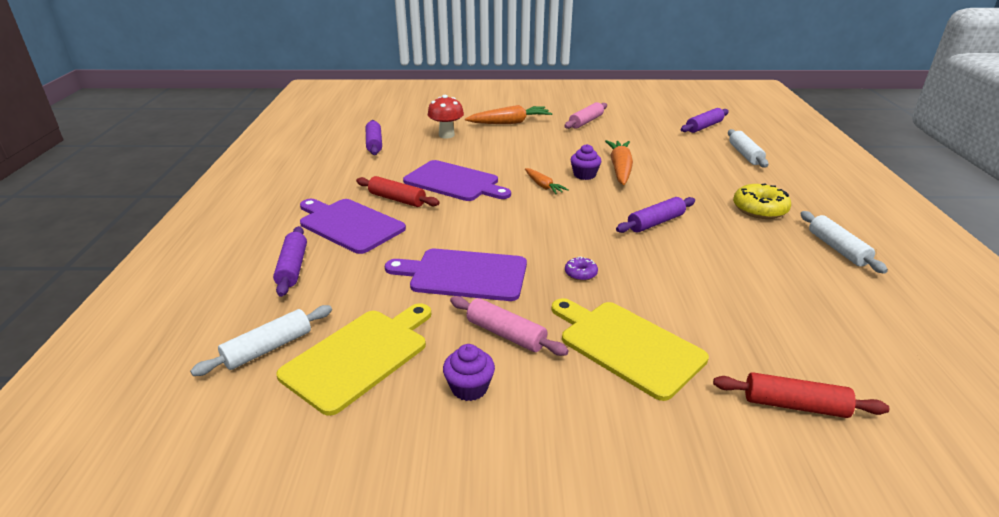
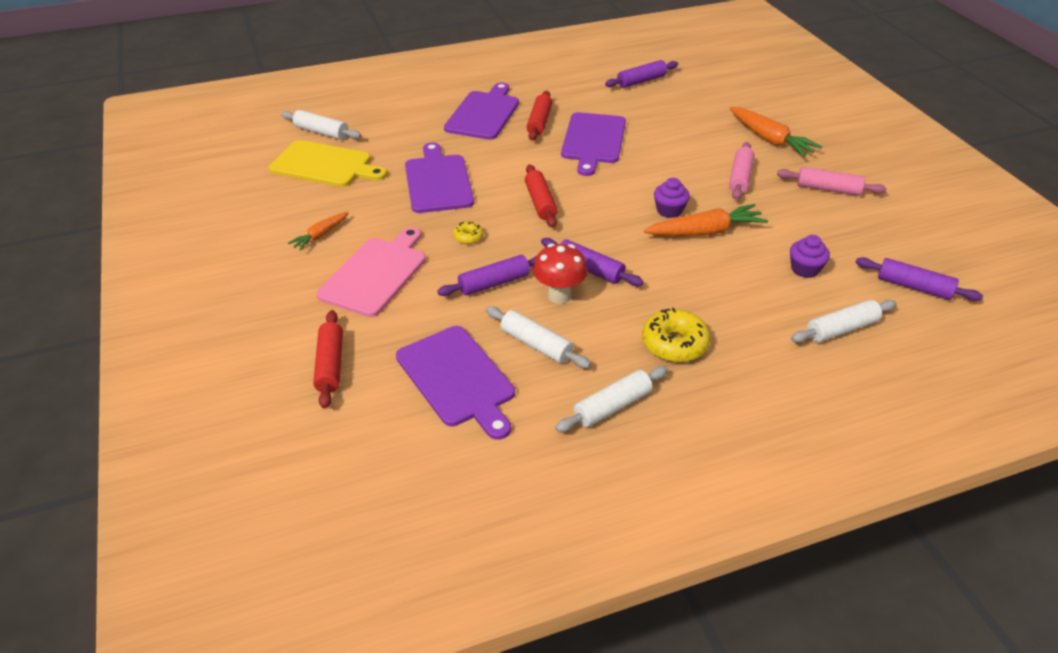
camera: 70 degrees right, 10 degrees up
purple rolling pin [273,226,307,297] -> purple rolling pin moved to [437,255,537,296]
red mushroom [428,95,464,139] -> red mushroom moved to [533,243,587,304]
purple cupcake [443,344,495,401] -> purple cupcake moved to [790,235,830,278]
pink rolling pin [450,296,569,356] -> pink rolling pin moved to [729,142,754,200]
orange carrot [525,168,569,194] -> orange carrot moved to [288,212,349,251]
yellow cutting board [551,298,709,401] -> pink cutting board [317,227,426,317]
purple donut [565,257,598,281] -> yellow donut [453,222,483,244]
none -> purple cutting board [396,326,515,440]
none -> white rolling pin [486,306,591,368]
none -> red rolling pin [525,164,558,228]

